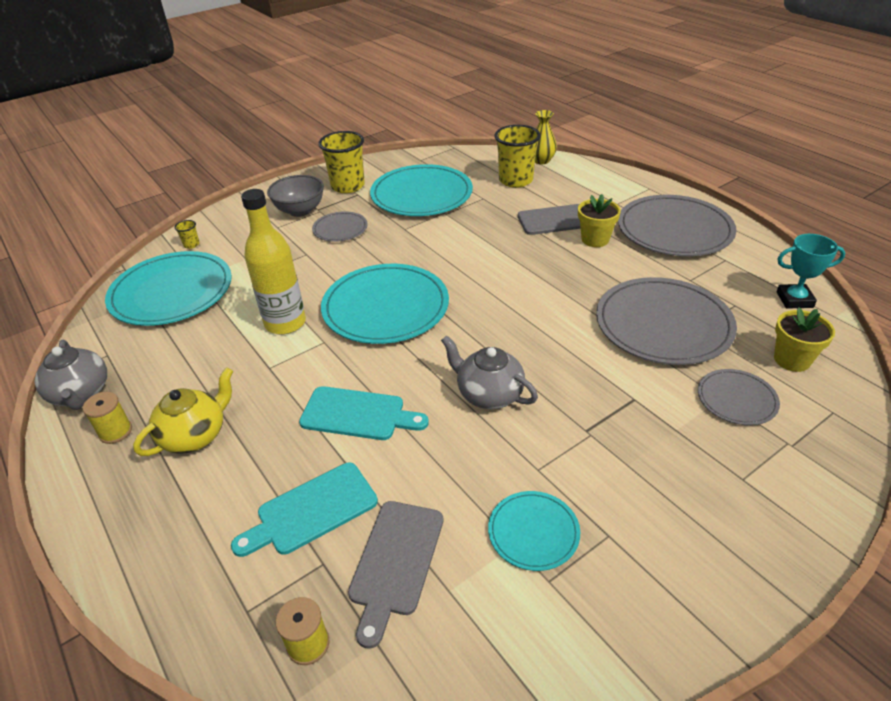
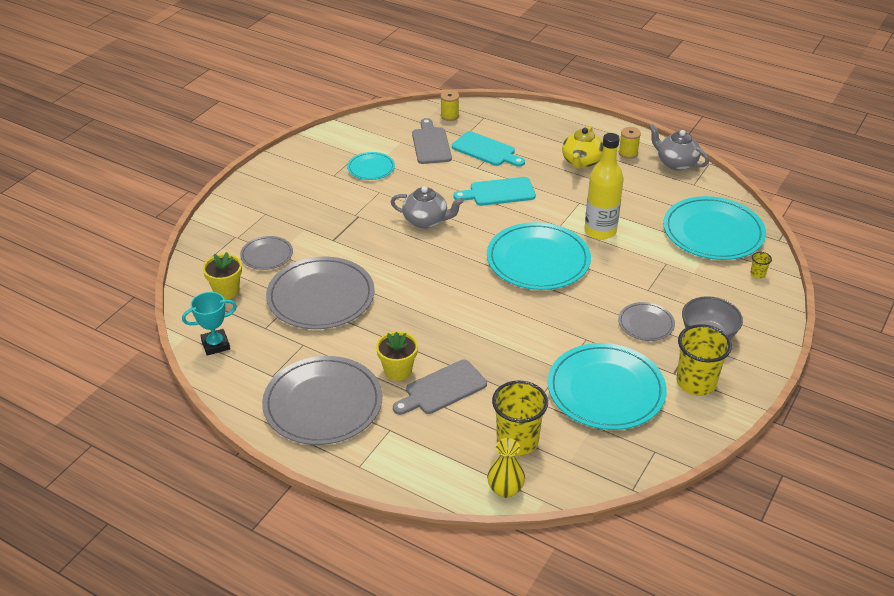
camera: 155 degrees right, 0 degrees up
turquoise cutting board [231,463,378,557] -> turquoise cutting board turned 90 degrees clockwise [452,131,525,167]

